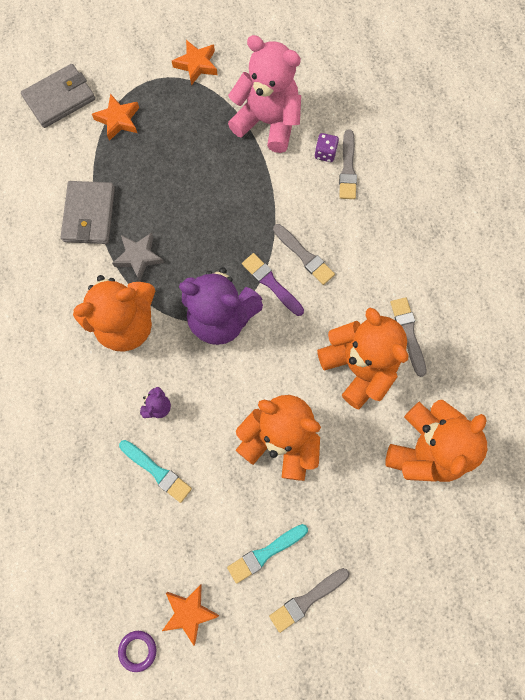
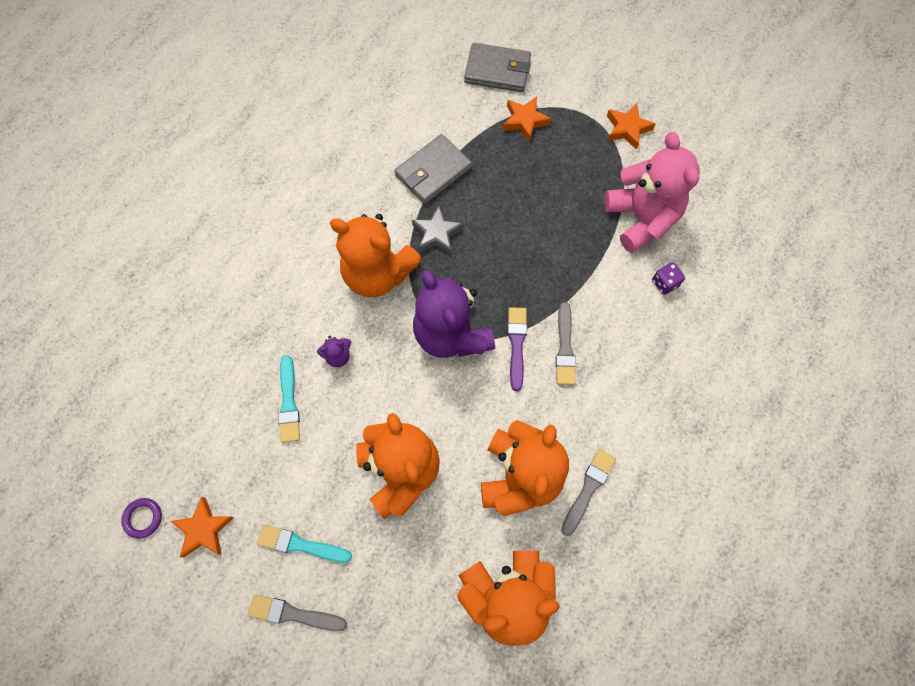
camera: 45 degrees right, 5 degrees down
grey brush [339,129,357,199] -> none

